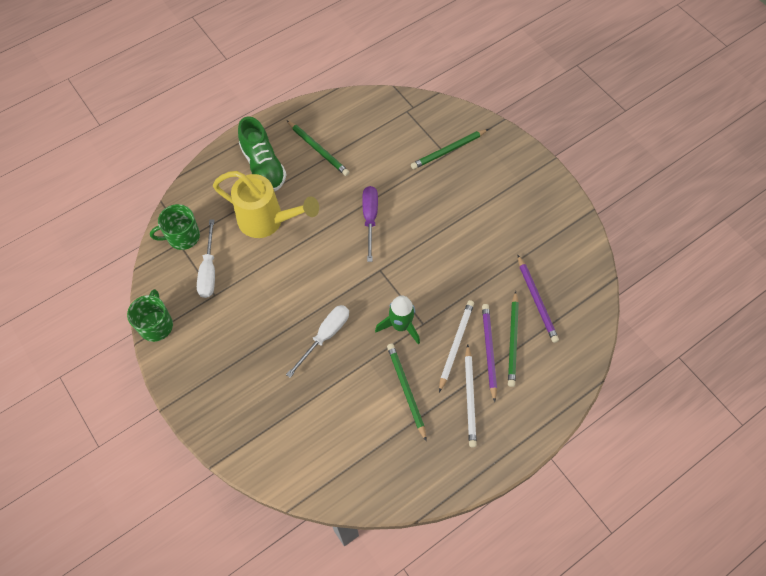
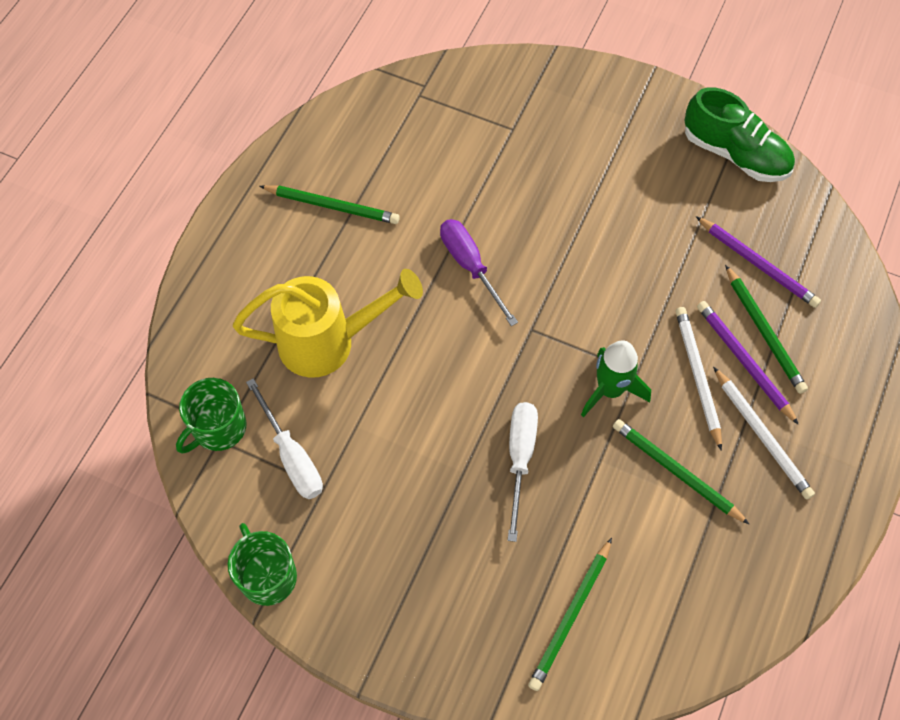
camera: 30 degrees left, 0 degrees up
green shoe [238,116,286,192] -> green shoe moved to [684,87,795,182]
green pencil [411,129,489,169] -> green pencil moved to [528,538,612,691]

